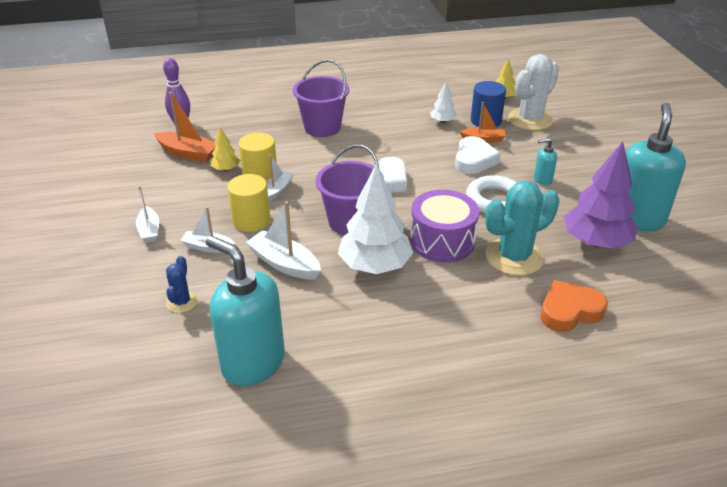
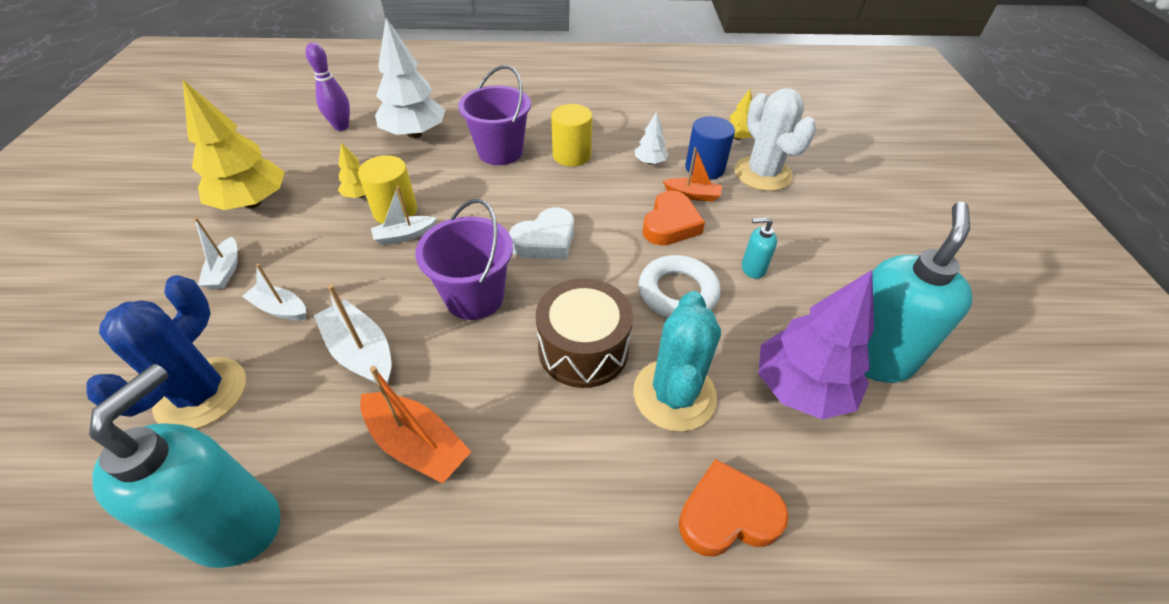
camera: 10 degrees right, 10 degrees up
orange boat [154,92,216,162] -> orange boat moved to [360,366,471,483]
blue cactus [166,256,198,313] -> blue cactus [86,275,246,429], size x1.97
turquoise soap dispenser [206,236,285,386] -> turquoise soap dispenser turned 60 degrees clockwise [89,364,280,568]
yellow cylinder [227,174,270,232] -> yellow cylinder moved to [551,104,592,166]
white boat [266,154,294,202] -> white boat turned 150 degrees counterclockwise [371,186,437,245]
white tree [338,163,413,274] -> white tree moved to [375,18,446,138]
purple drum [410,190,479,262] -> brown drum [536,278,633,388]
white heart [455,136,501,174] -> orange heart [642,191,705,245]
turquoise cactus [485,181,559,276] -> turquoise cactus turned 60 degrees counterclockwise [633,291,721,432]
white cactus [508,54,559,131] -> white cactus turned 75 degrees counterclockwise [734,88,817,191]
none -> yellow tree [183,80,285,210]

